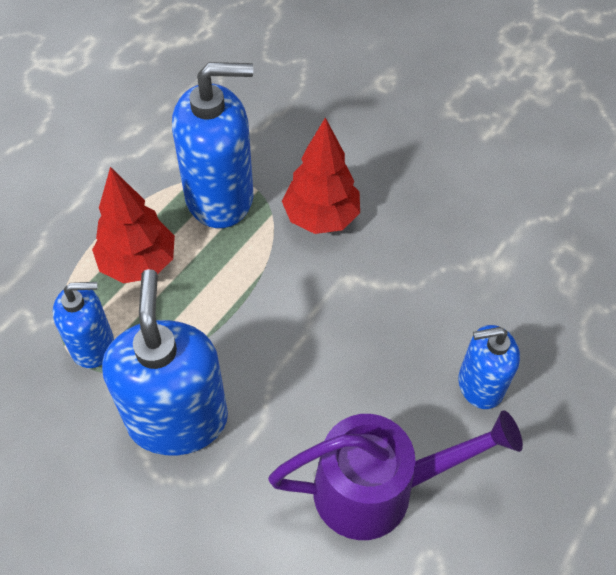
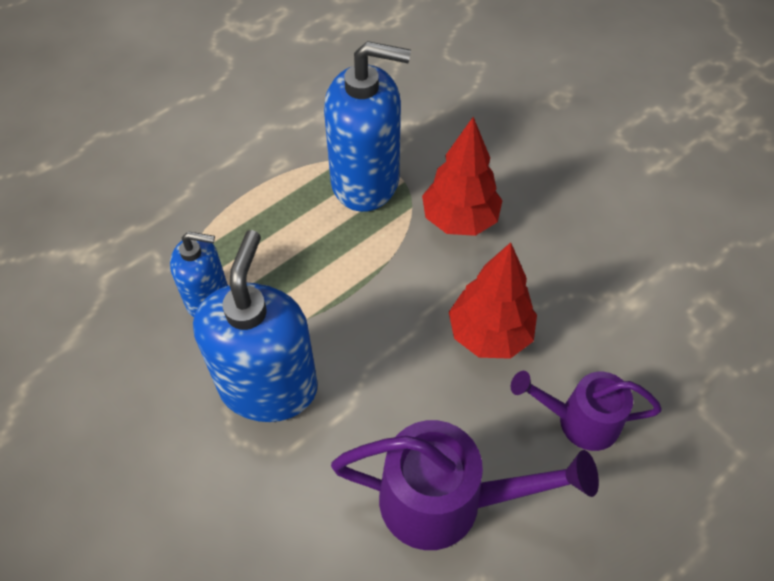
camera: 15 degrees right, 0 degrees up
red tree [92,167,175,283] -> red tree moved to [449,242,537,359]
blue soap dispenser [458,325,520,409] -> purple watering can [511,371,662,451]

